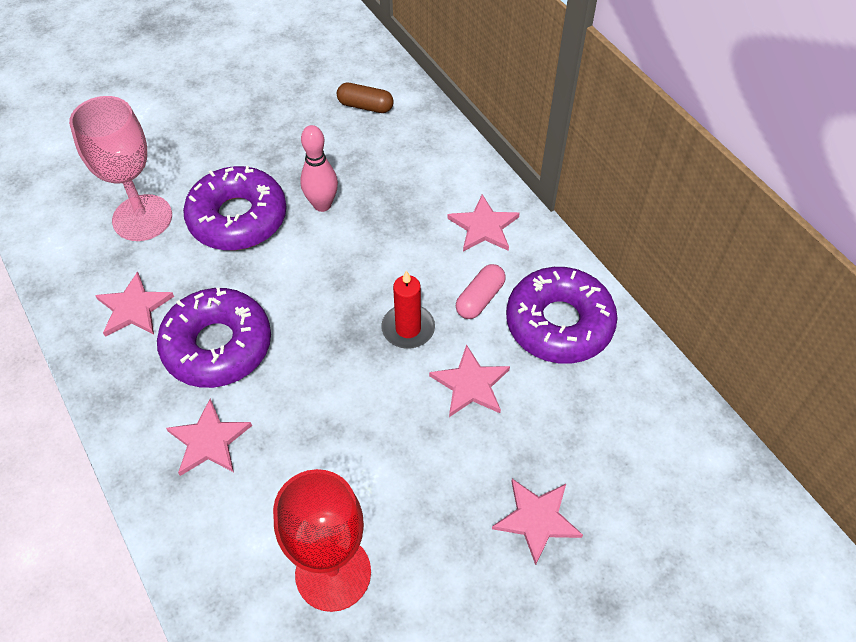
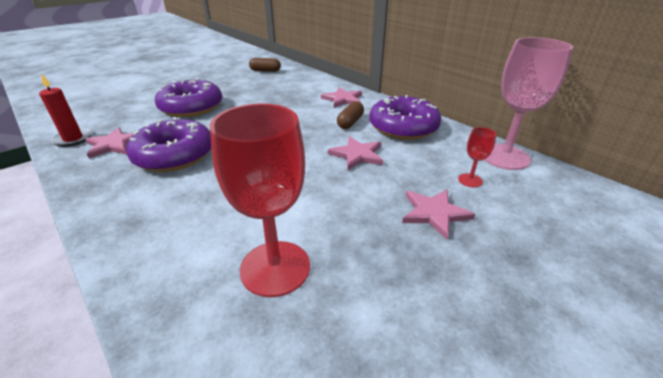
camera: 10 degrees left, 20 degrees down
pink goblet [69,96,172,241] -> pink goblet moved to [484,37,573,170]
pink star [166,399,252,476] -> none
pink bowling pin [300,125,338,212] -> none
red candle [381,270,435,349] -> red candle moved to [39,74,92,147]
pink capsule [456,264,506,319] -> brown capsule [337,101,364,129]
none -> red goblet [458,127,496,187]

